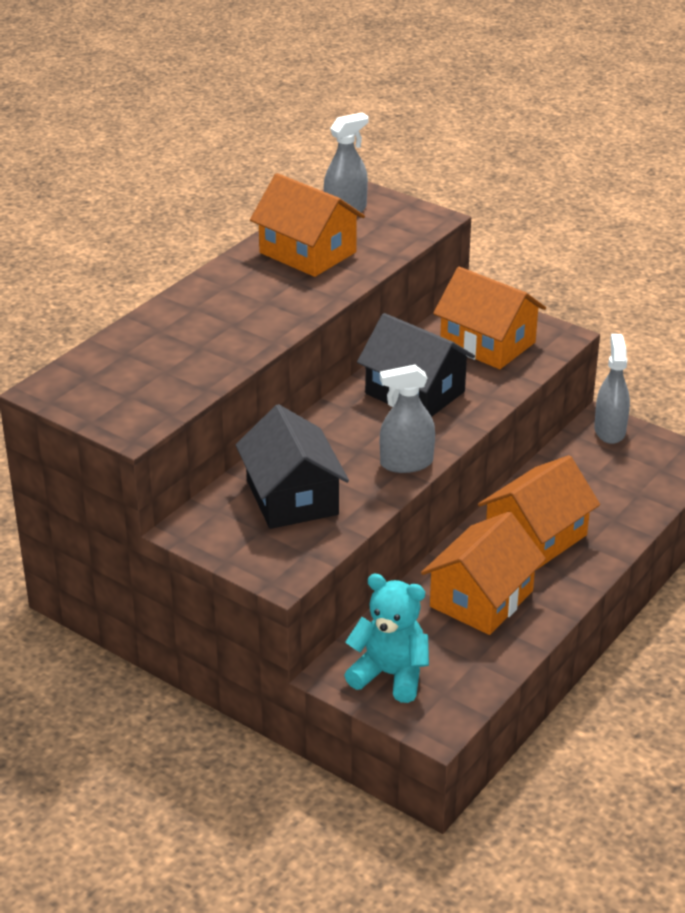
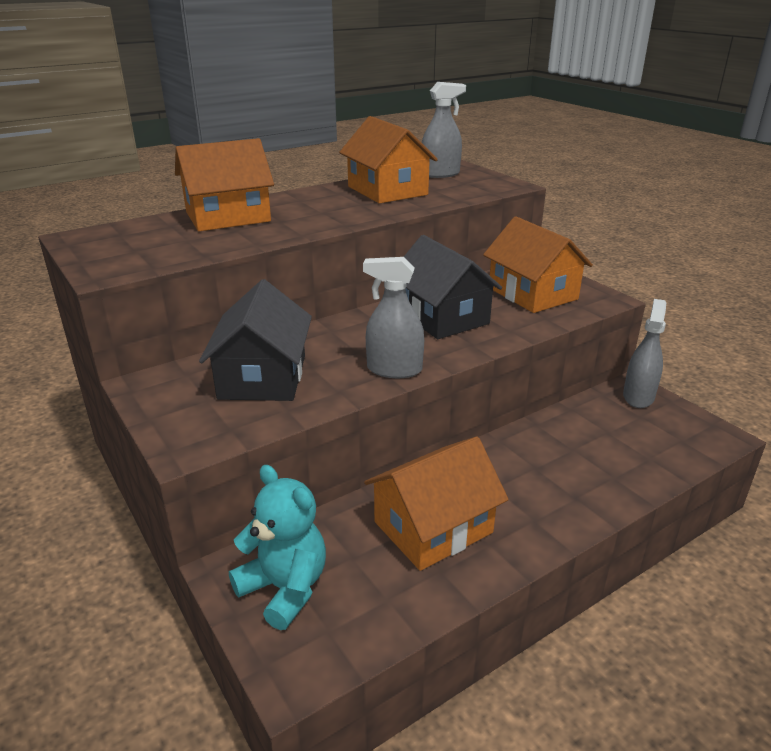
camera: 20 degrees right, 5 degrees down
orange house [478,455,600,570] -> orange house moved to [175,138,274,231]

